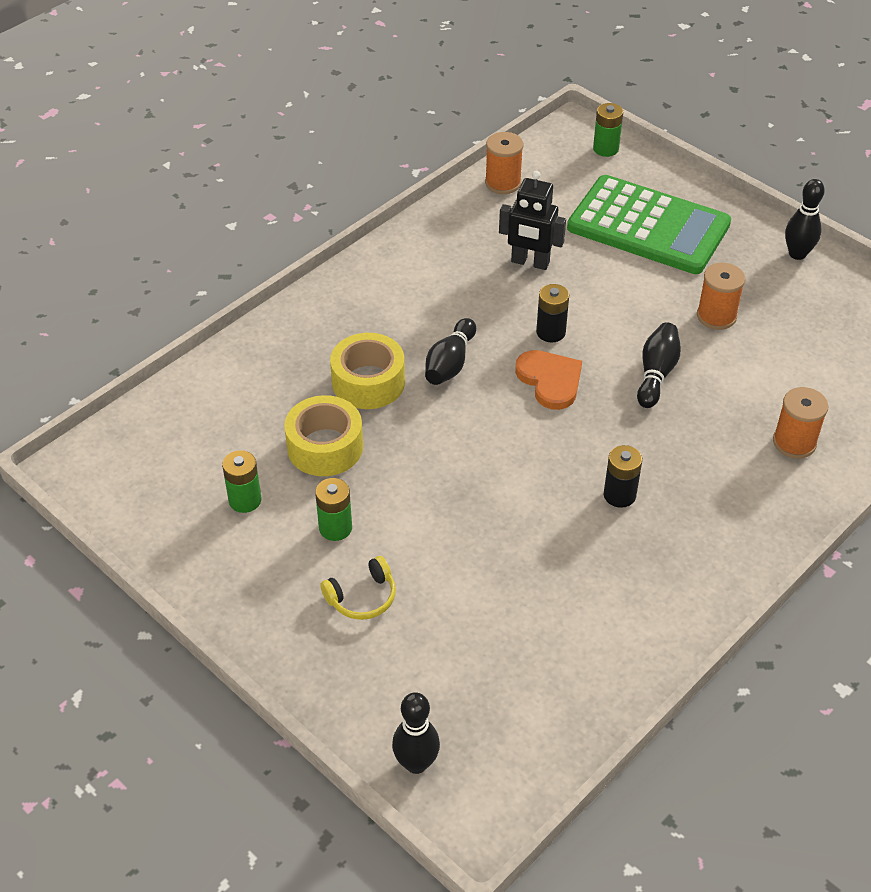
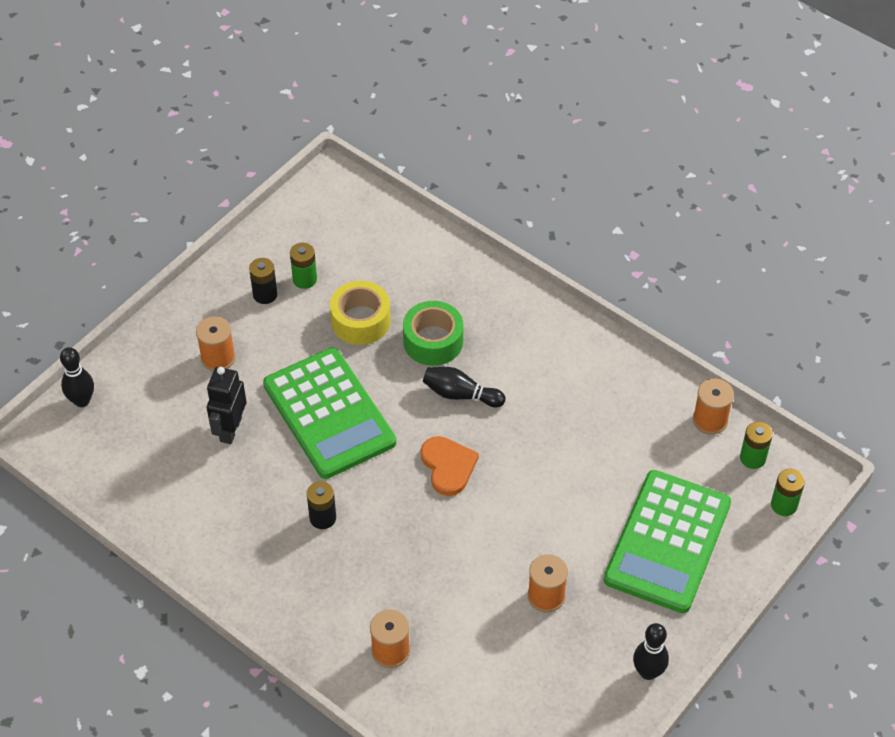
camera: 85 degrees right, 5 degrees up
green battery [315,478,352,541] -> green battery moved to [740,421,773,469]
yellow headphones [320,556,396,620] -> orange spool [196,316,235,371]
yellow tape [330,333,405,409] -> green tape [403,301,464,366]
black robot [499,171,566,270] -> black robot moved to [207,367,246,444]
orange heart [515,350,582,410] -> orange heart turned 75 degrees counterclockwise [421,436,479,496]
black battery [536,284,569,342] -> black battery moved to [249,258,277,304]
black bowling pin [637,323,681,408] -> none
none -> green calculator [263,347,396,479]

